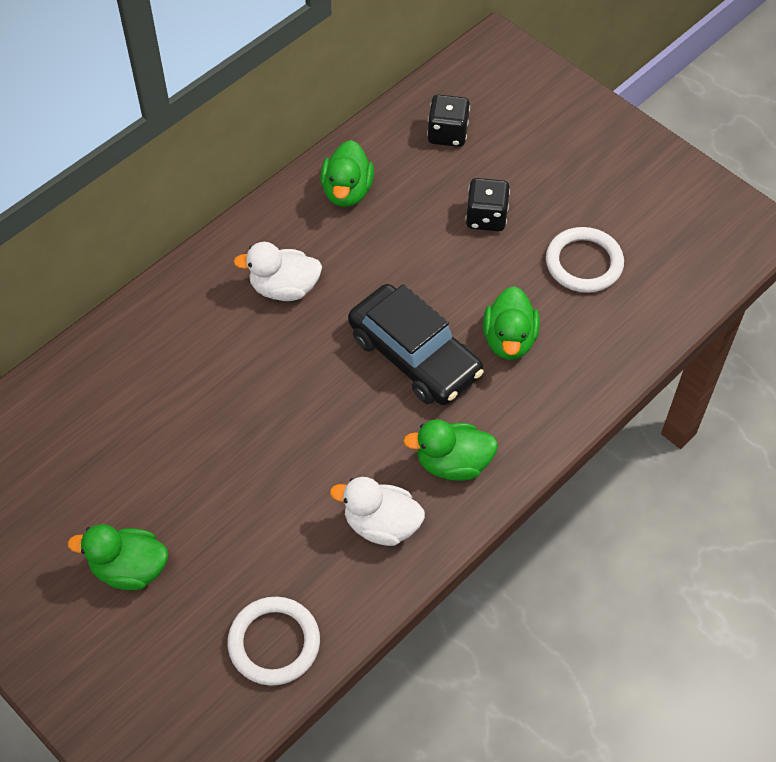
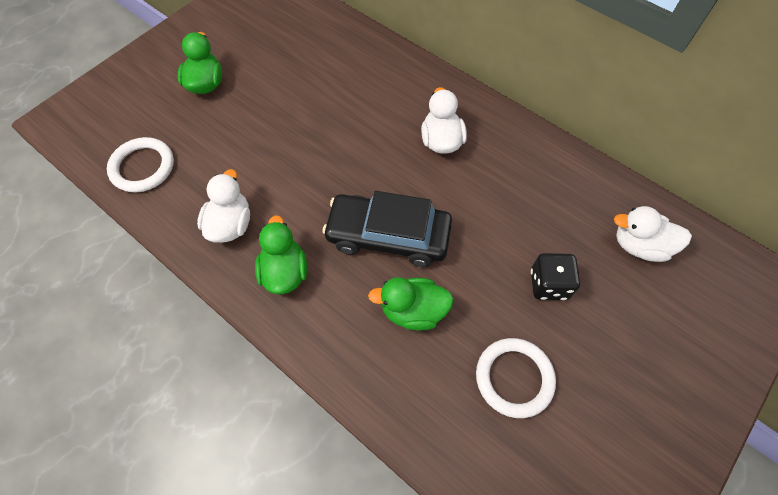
camera: 85 degrees right, 5 degrees up
green duck [320,140,374,207] -> none
black car [348,284,484,405] -> black car turned 60 degrees clockwise [322,191,452,267]
black dice [427,95,470,147] -> white duck [614,206,692,262]

